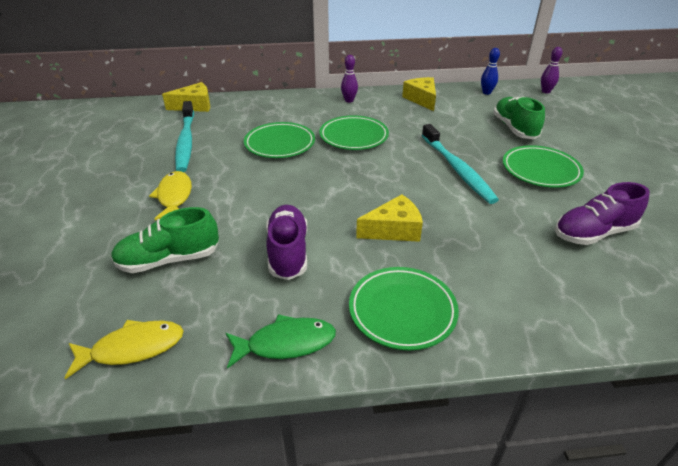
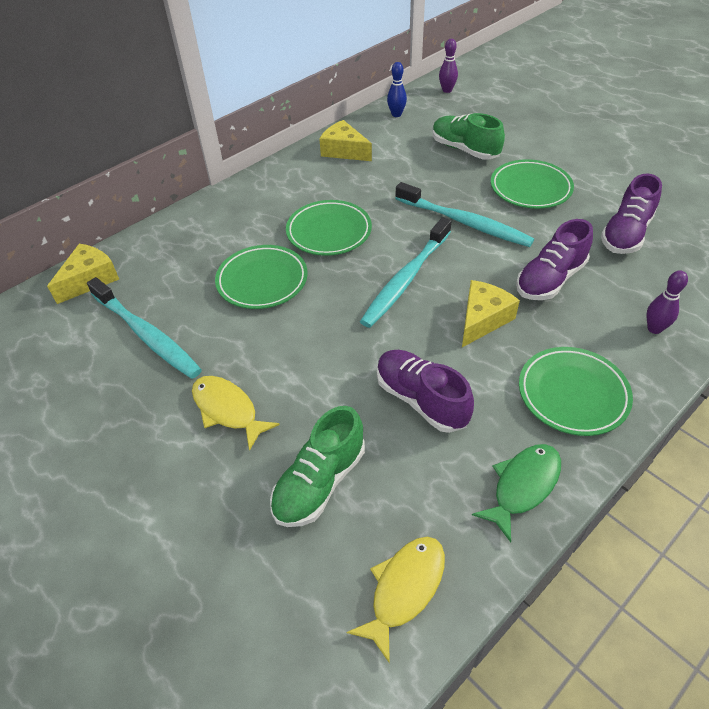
camera: 35 degrees left, 10 degrees up
purple bowling pin [341,55,358,103] -> purple bowling pin moved to [647,270,688,334]
none -> turquoise toothbrush [360,217,452,328]
none -> purple shoe [516,219,593,300]

